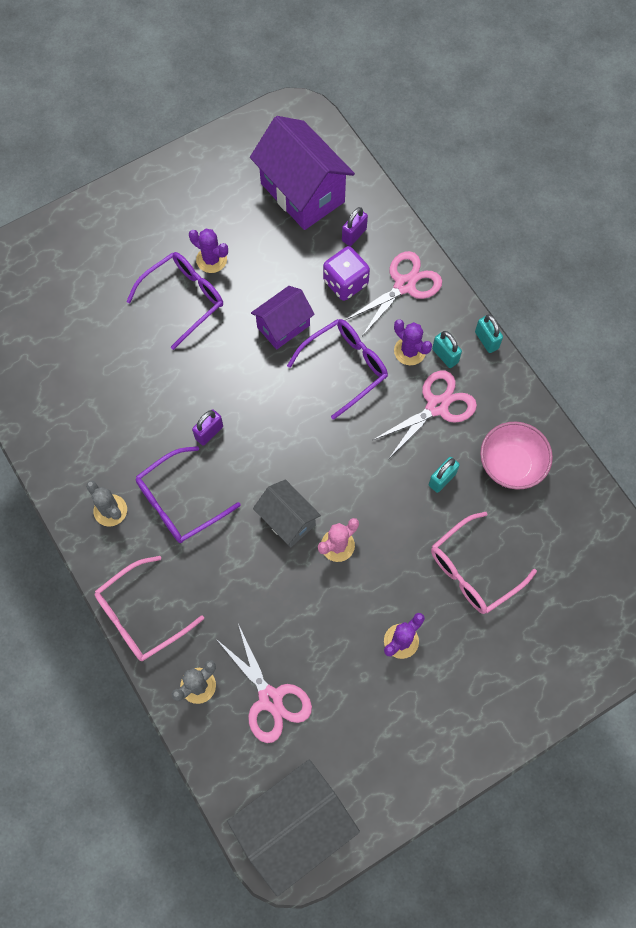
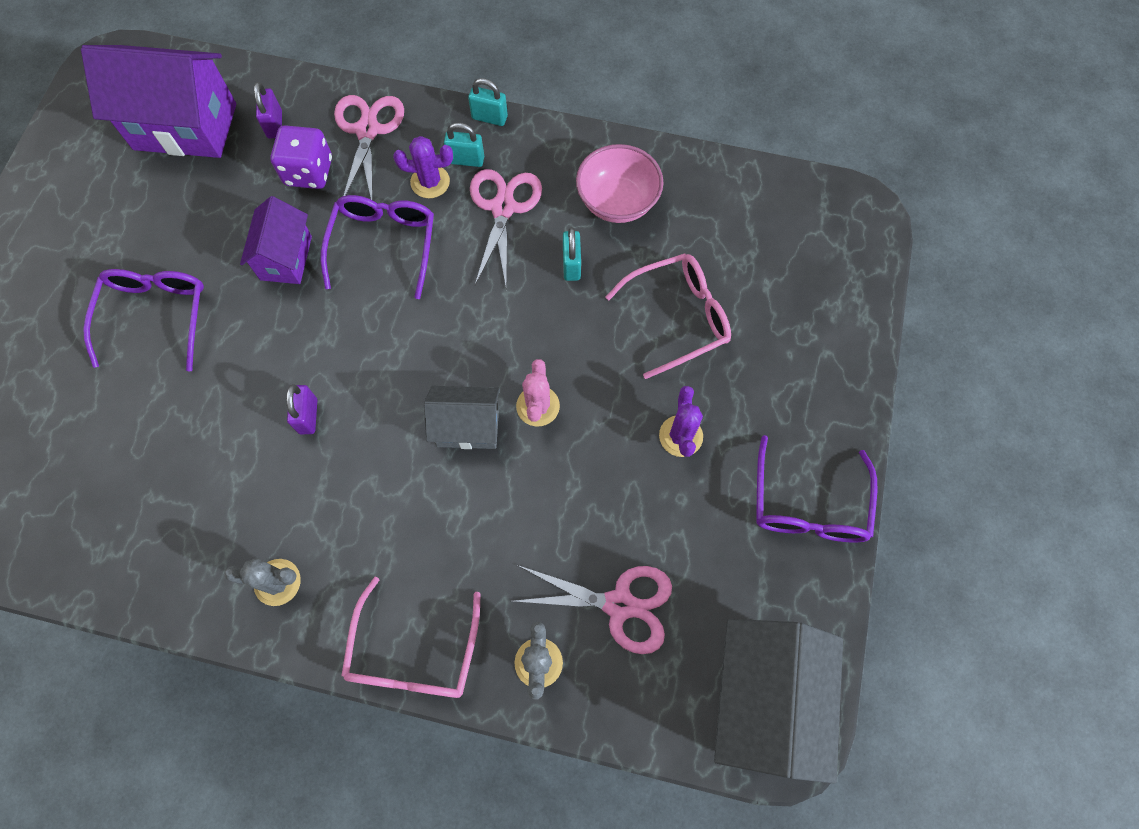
camera: 45 degrees left, 0 degrees up
purple glasses [136,446,240,543] -> purple glasses moved to [756,435,877,542]
purple cactus [189,229,228,273] -> none
pink glasses [431,512,537,614] -> pink glasses turned 120 degrees counterclockwise [605,253,731,379]

